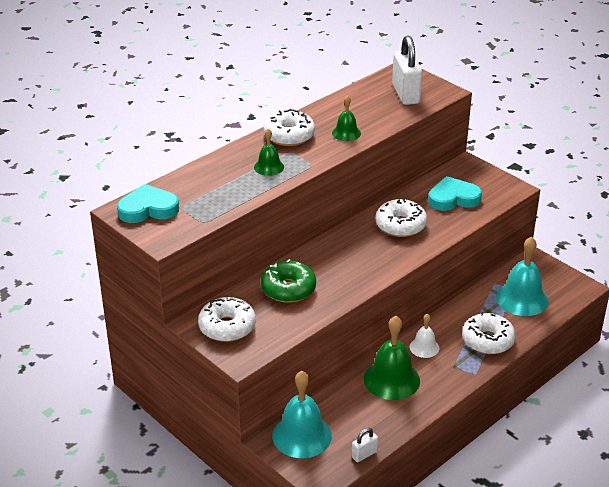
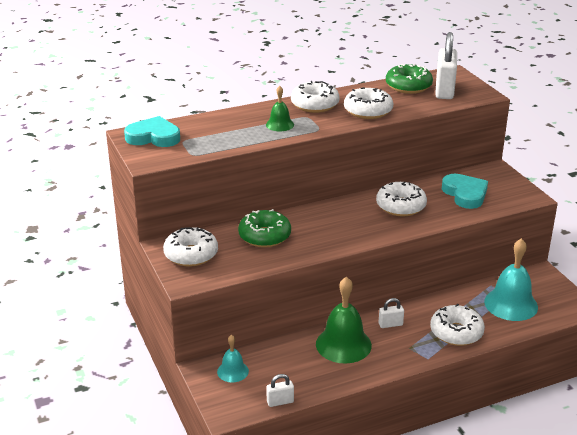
camera: 20 degrees right, 5 degrees down
turquoise bell [272,371,332,458] -> turquoise bell [217,335,249,383], size x0.55
green bell [332,95,361,141] -> white donut [344,87,393,119]
white bell [410,314,439,358] -> white padlock [379,298,404,328]
turquoise heart [428,176,482,211] -> turquoise heart turned 60 degrees clockwise [442,174,488,209]
none -> green donut [386,64,433,94]

